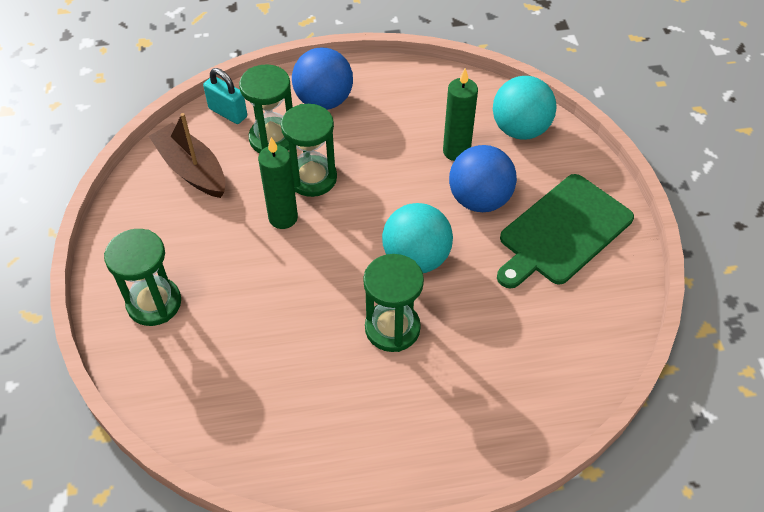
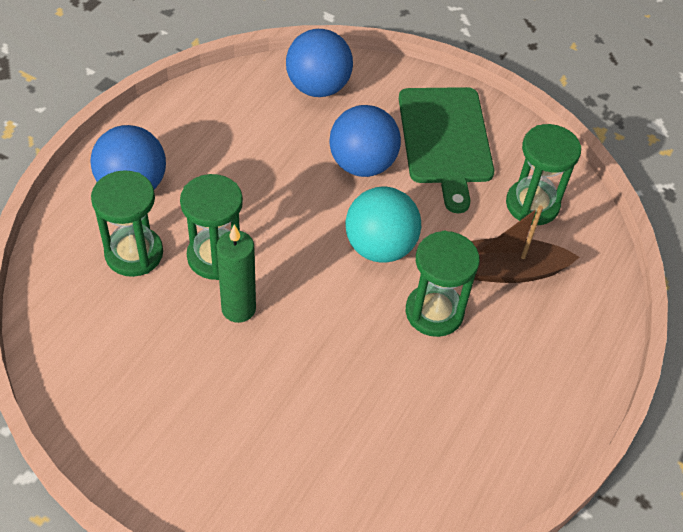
camera: 55 degrees left, 0 degrees up
green hourglass [104,229,181,326] -> green hourglass moved to [506,124,581,225]
brown boat [149,113,225,198] -> brown boat moved to [471,205,580,283]
turquoise padlock [203,68,247,124] -> none
green candle [443,68,478,161] -> none
turquoise ball [493,76,557,140] -> blue ball [286,29,353,97]

